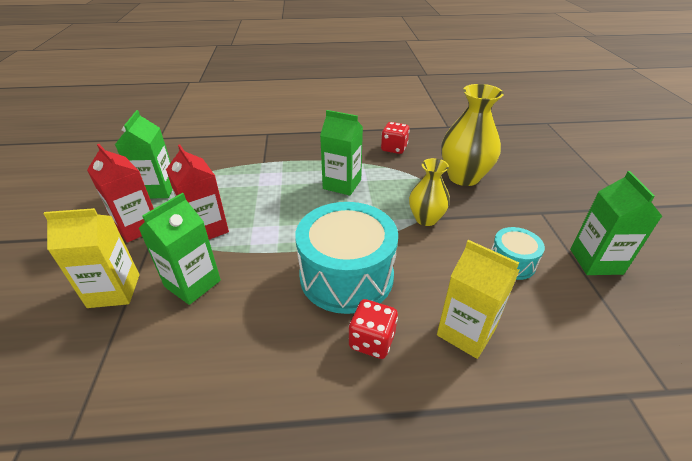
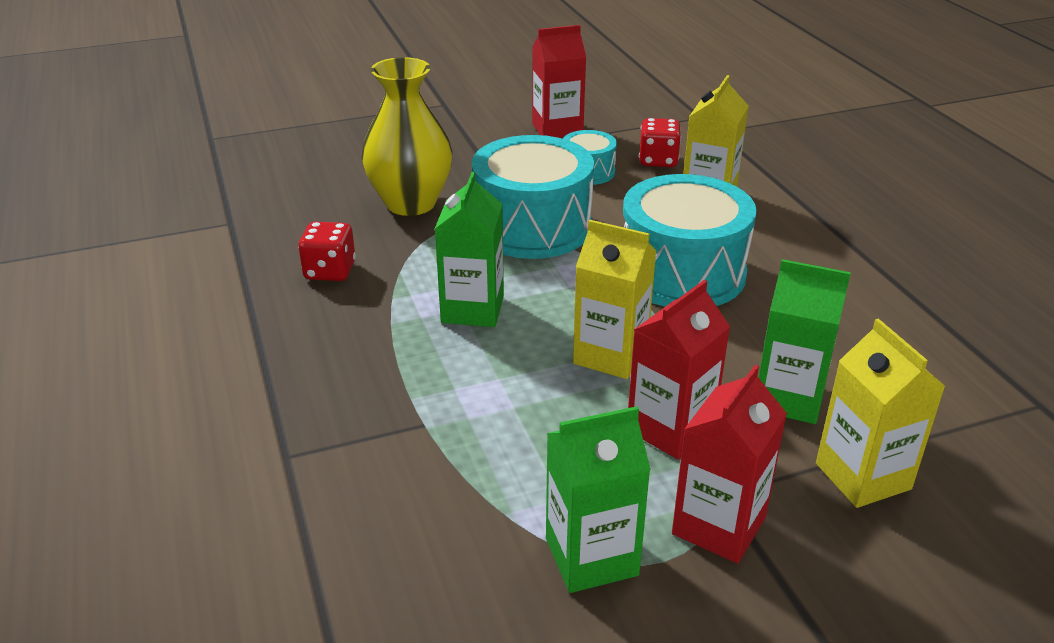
camera: 105 degrees left, 5 degrees down
red dice [349,299,398,359] -> red dice moved to [639,118,681,167]
yellow vase [409,158,450,226] -> turquoise drum [472,135,594,259]
green carton [570,171,662,275] -> red carton [532,25,586,138]
none -> yellow carton [573,220,656,379]

